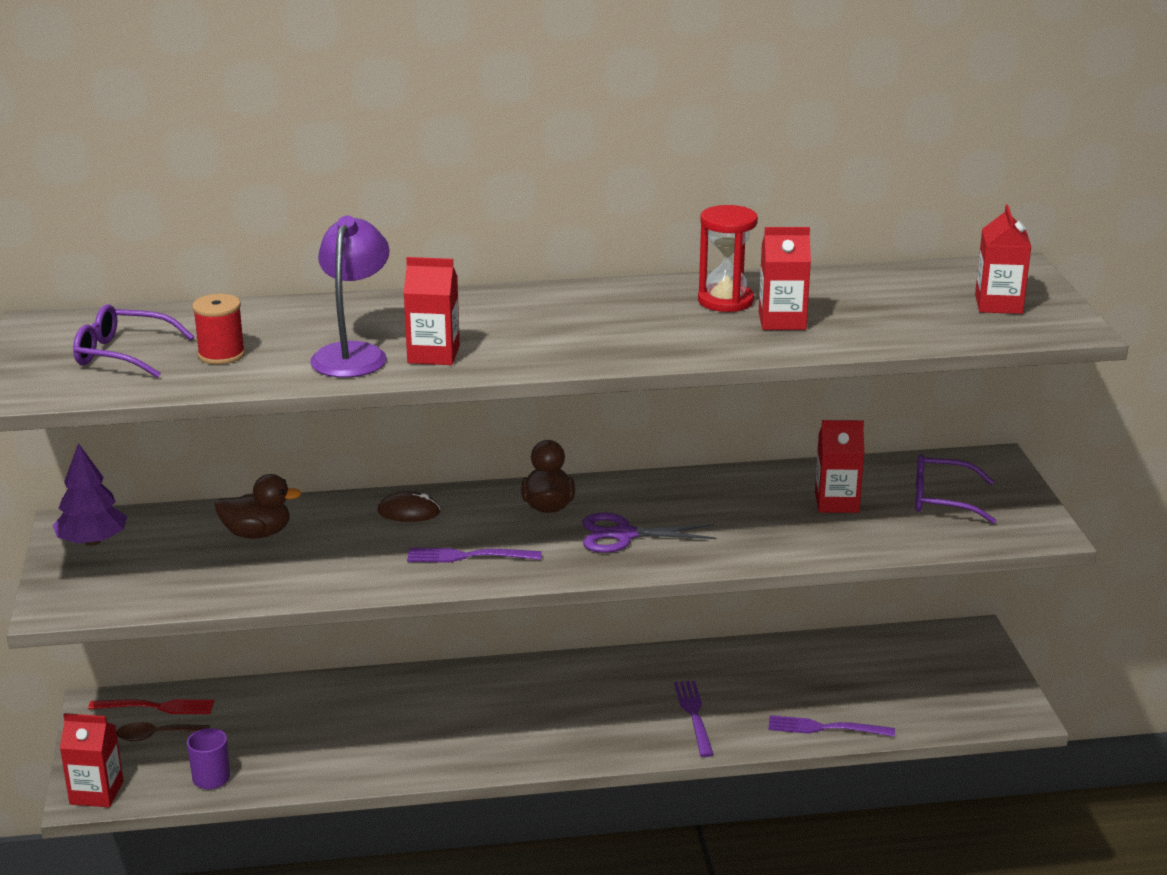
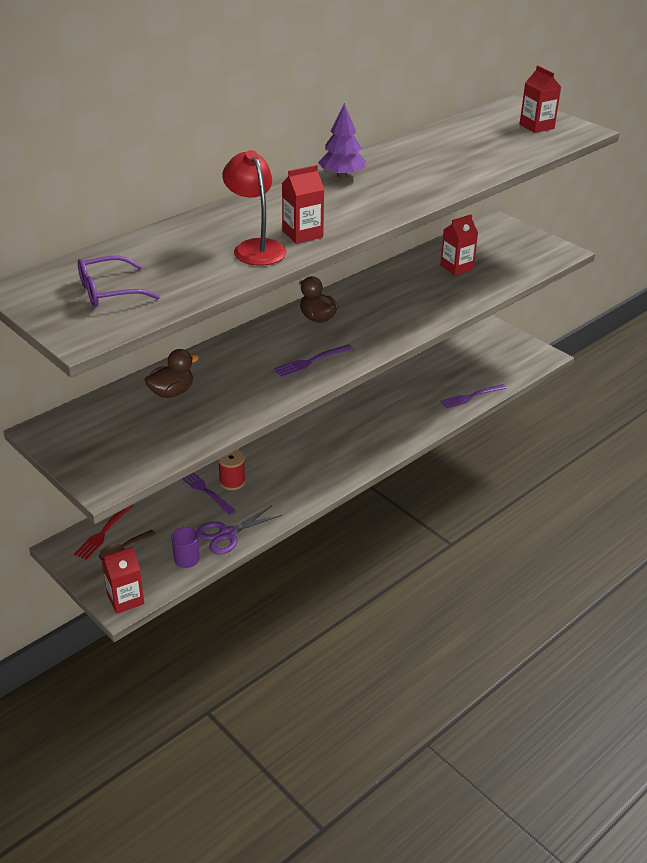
camera: 35 degrees left, 10 degrees up
purple tree [53,443,127,546] -> purple tree moved to [318,103,366,178]
red fork [88,699,214,714] -> red fork turned 150 degrees clockwise [74,504,134,560]
red spool [192,294,245,365] -> red spool moved to [218,450,246,490]
purple lamp [310,216,390,378] -> red lamp [222,150,286,265]
brown mouse [377,491,440,522] -> none
purple scissors [583,513,717,553] -> purple scissors moved to [197,505,282,554]
purple fork [674,681,714,757] -> purple fork moved to [182,472,236,515]
red hourglass [698,205,758,312] -> none
red carton [759,227,811,330] -> none
purple glasses [915,454,996,524] -> none

